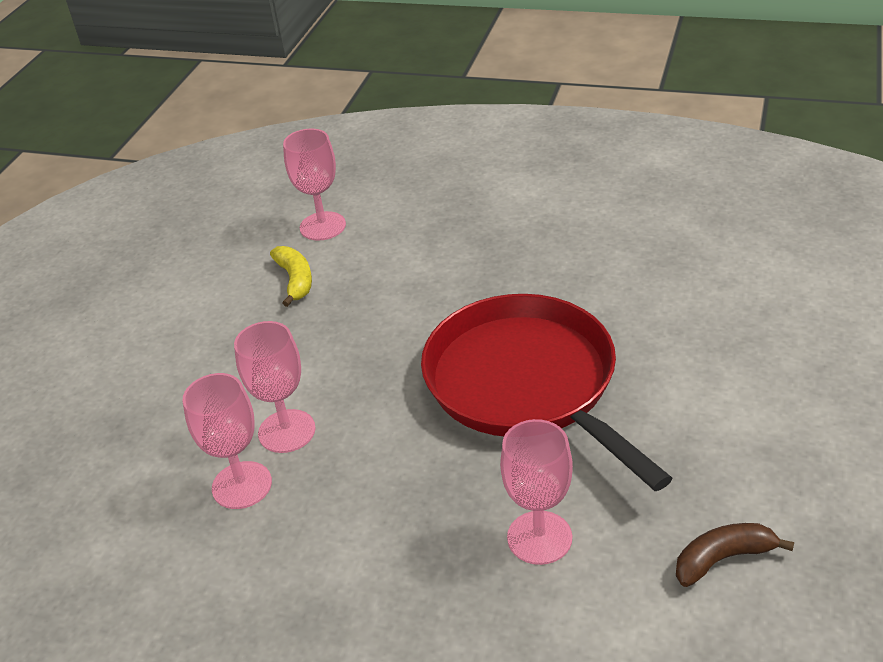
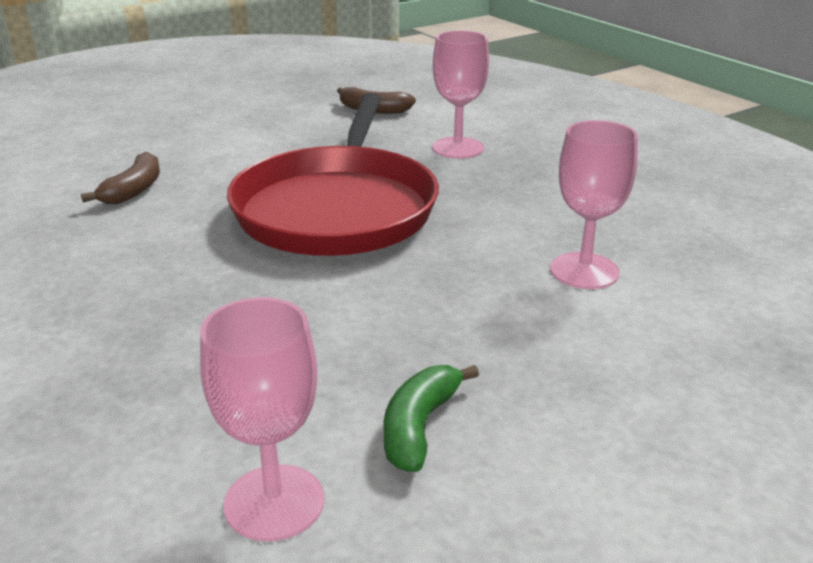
camera: 145 degrees left, 10 degrees down
pink goblet [183,373,272,509] -> none
yellow banana [270,246,312,307] -> green banana [383,365,479,472]
none -> brown banana [81,152,160,204]

